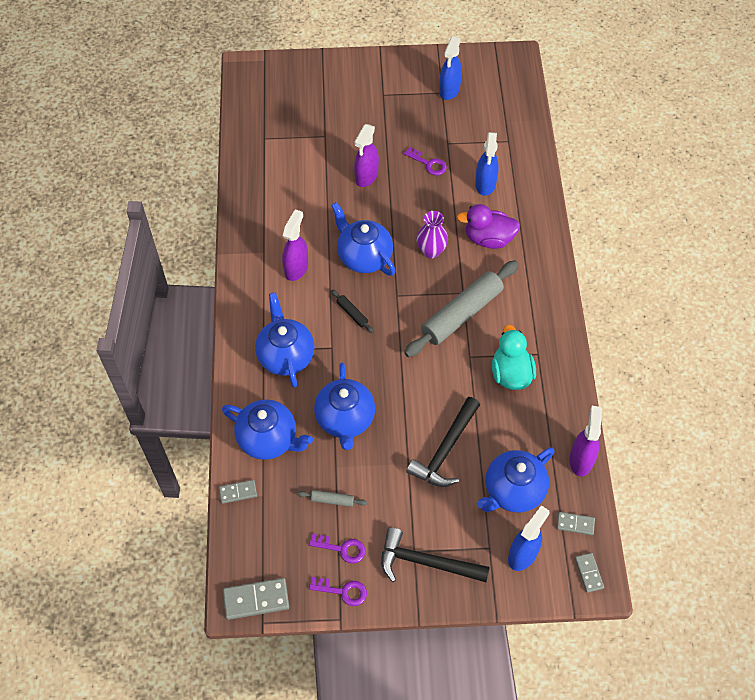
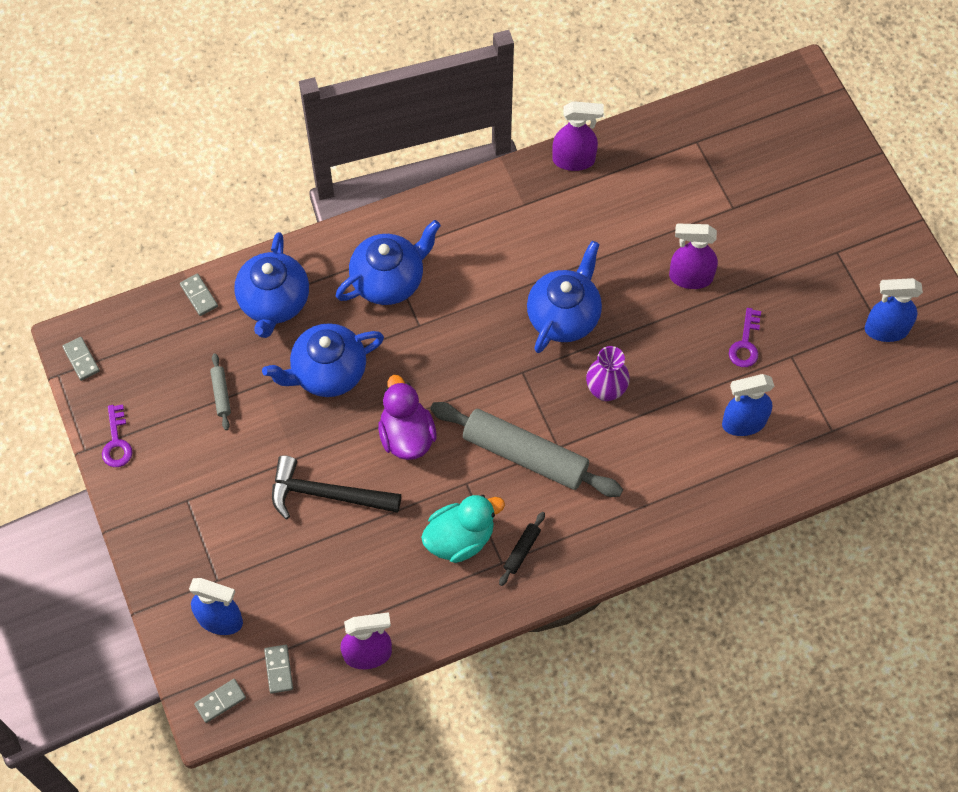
camera: 70 degrees right, 5 degrees up
grey domino [223,578,289,620] -> grey domino [62,337,100,381], size x0.60
purple spray bottle [282,209,308,281] -> purple spray bottle moved to [552,101,604,171]
purple key [309,533,365,564] -> none
black rolling pin [331,290,374,333] -> black rolling pin moved to [499,512,545,586]
black hammer [381,527,490,582] -> none
purple duck [457,204,520,249] -> purple duck moved to [378,375,436,460]
blue teapot [477,447,555,513] -> none

